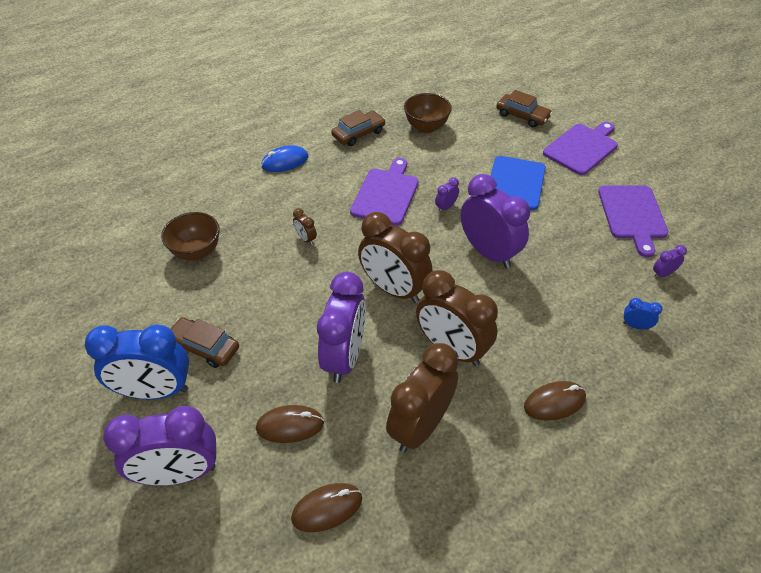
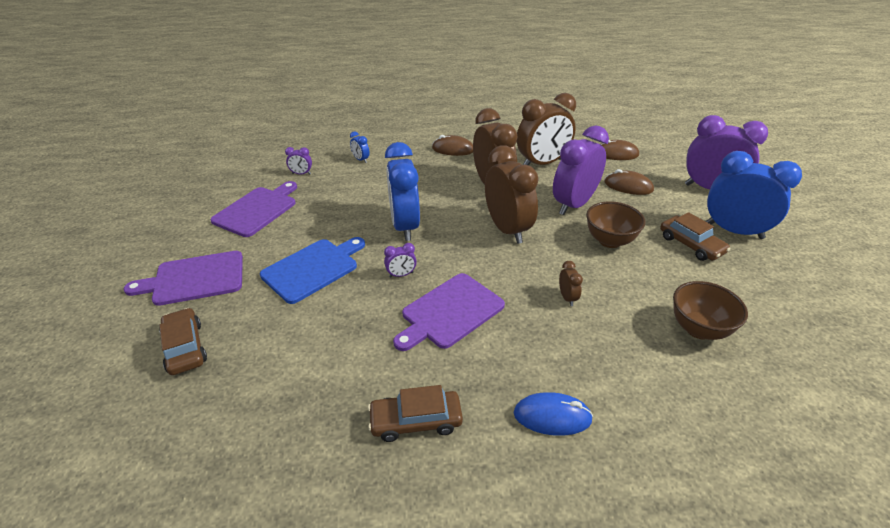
camera: 150 degrees left, 10 degrees down
brown bowl [404,93,452,133] -> brown bowl moved to [586,201,645,248]
purple clock [461,174,530,268] -> blue clock [385,142,420,241]

